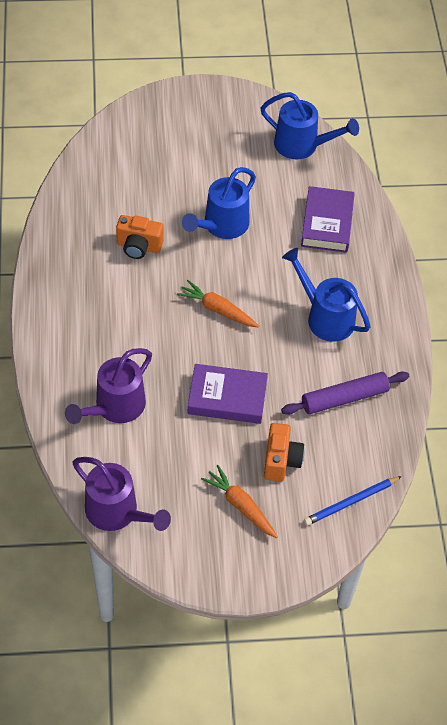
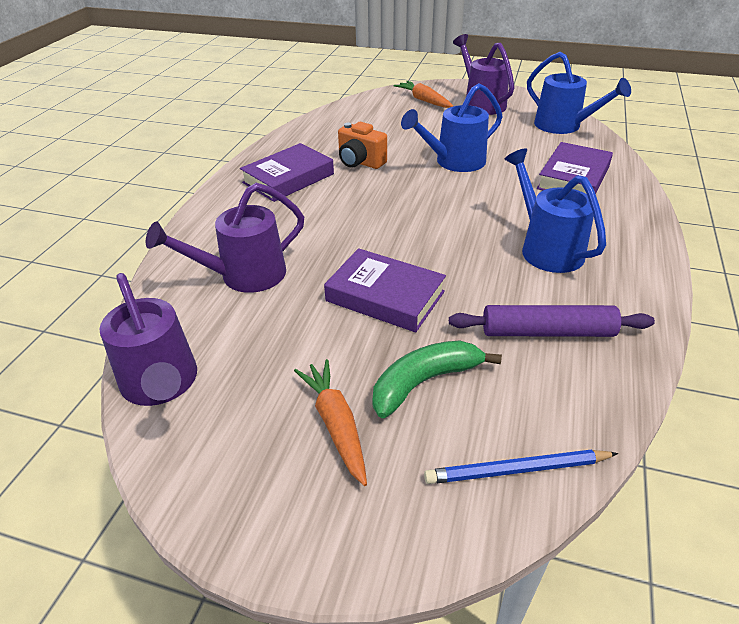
camera: 25 degrees right, 15 degrees down
orange carrot [177,280,259,327] -> orange carrot moved to [394,81,453,108]
orange camera [264,423,304,482] -> green banana [373,341,502,418]
none -> purple book [240,143,334,202]
none -> purple watering can [453,34,514,115]

